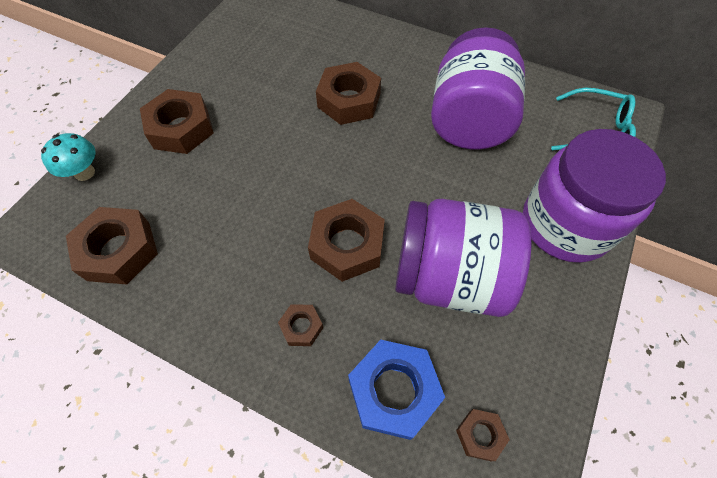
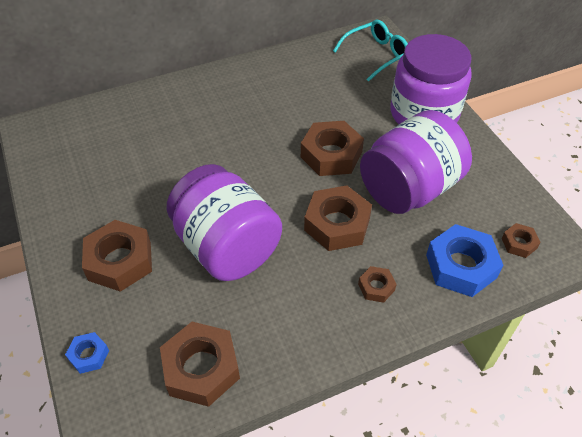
camera: 50 degrees left, 10 degrees down
turquoise mushroom [41,133,96,181] -> blue nut [65,332,109,374]
brown nut [316,62,381,125] -> brown nut moved to [301,121,364,176]
purple jar [431,27,525,150] -> purple jar moved to [166,164,282,281]

